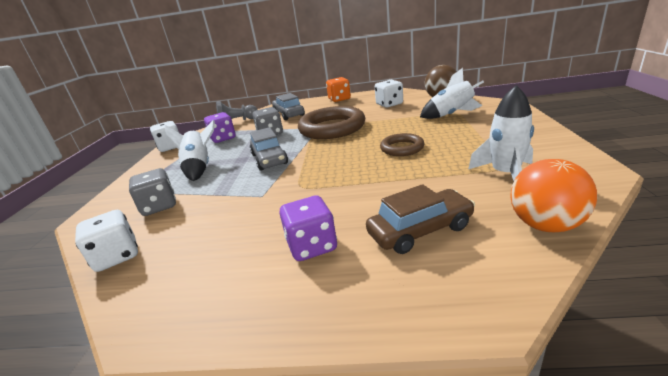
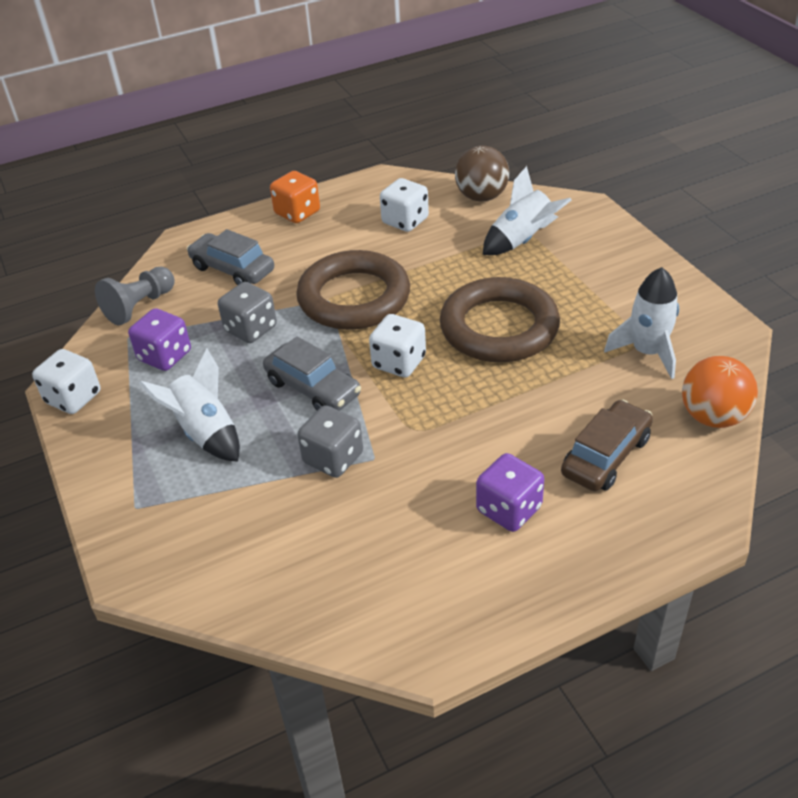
camera: 30 degrees left, 15 degrees up
white dice [75,210,138,272] -> white dice moved to [369,314,426,378]
grey dice [129,168,176,216] -> grey dice moved to [297,405,363,478]
brown ring [380,133,424,156] -> brown ring [440,277,560,362], size x1.91

